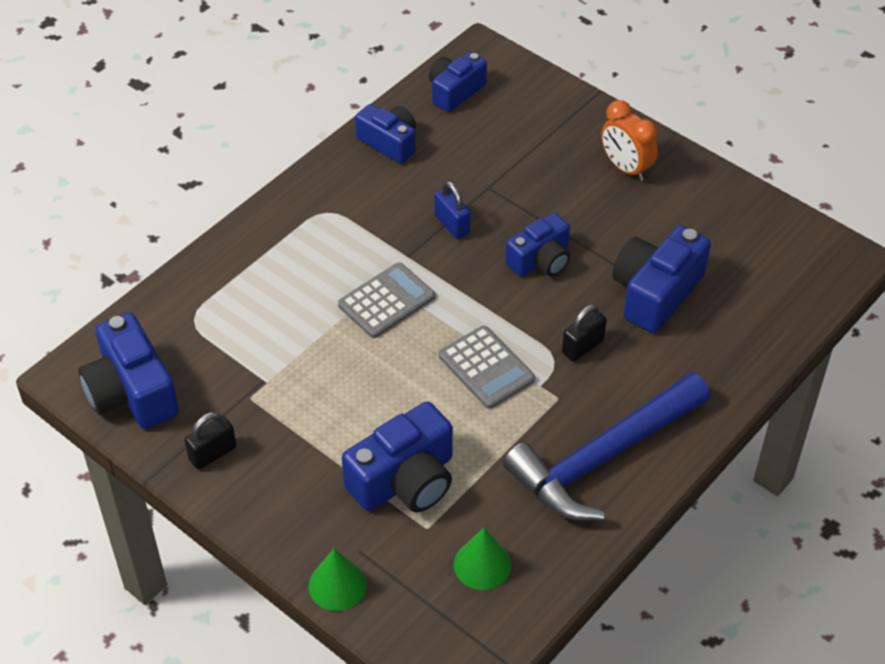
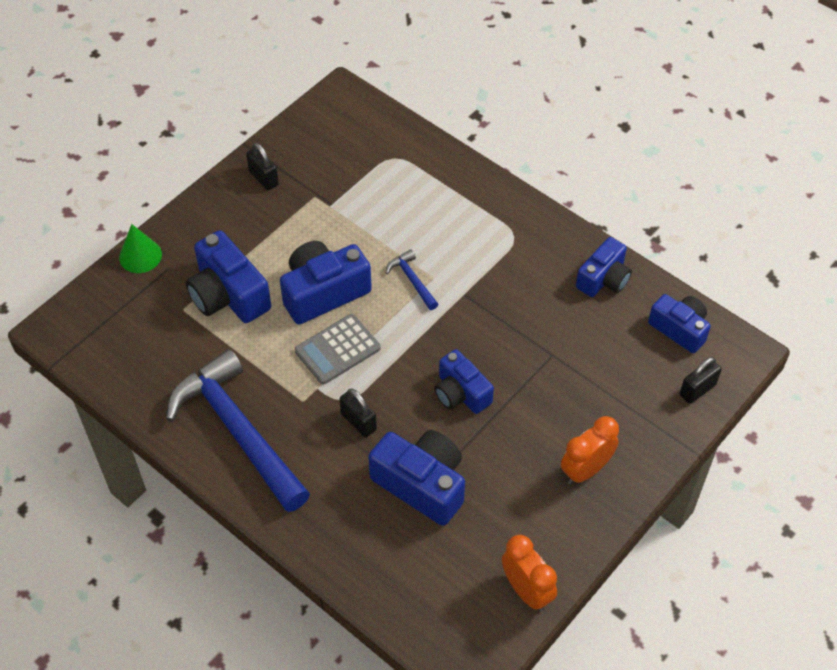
camera: 90 degrees right, 5 degrees up
blue camera [78,313,179,429] -> blue camera moved to [280,241,372,324]
grey calculator [338,262,435,338] -> blue hammer [386,249,438,310]
blue padlock [434,181,470,239] -> none
green cone [454,528,511,590] -> none
none -> orange clock [502,535,557,611]
none -> black padlock [680,357,722,404]

